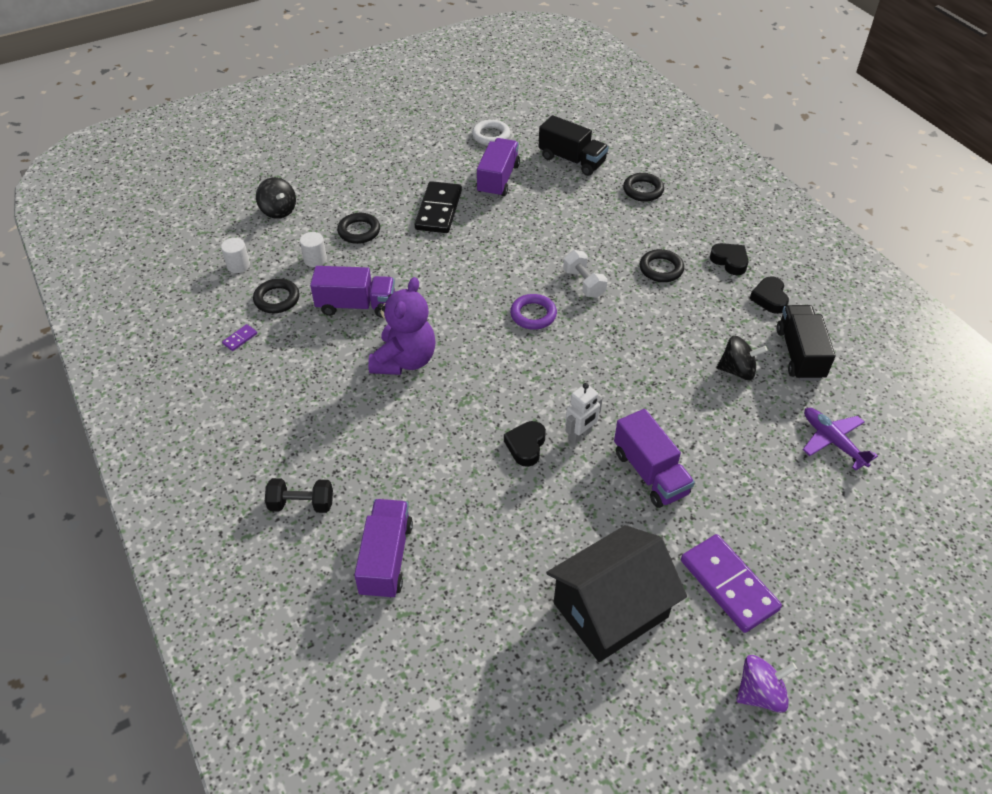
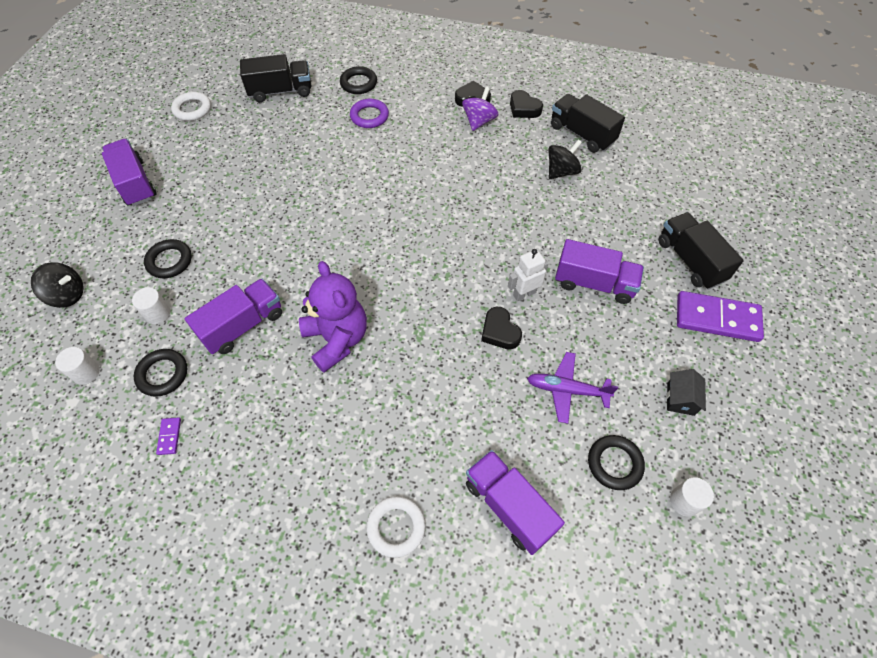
camera: 45 degrees left, 10 degrees up
black dumbbell [265,478,333,513] -> white ring [366,496,426,558]
black domino [415,181,462,233] -> none
purple truck [477,138,520,198] -> purple truck moved to [102,139,157,206]
purple ring [510,294,557,330] -> purple ring moved to [350,99,389,128]
black house [546,525,687,662] -> black house [666,369,706,416], size x0.41
white dumbbell [563,250,608,298] -> none
white robot [565,383,602,444] -> white robot turned 120 degrees counterclockwise [508,249,548,301]
black ring [640,249,684,282] -> black ring moved to [588,435,645,490]
purple spinning top [736,655,797,713] -> purple spinning top moved to [462,87,498,131]
purple plane [803,408,878,471] -> purple plane moved to [527,352,618,424]
none -> black truck [658,212,744,290]
none -> white cylinder [670,477,714,517]

